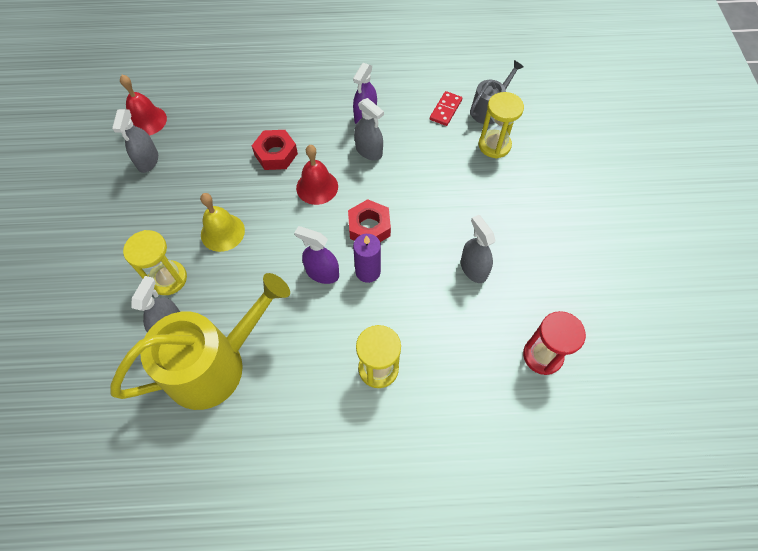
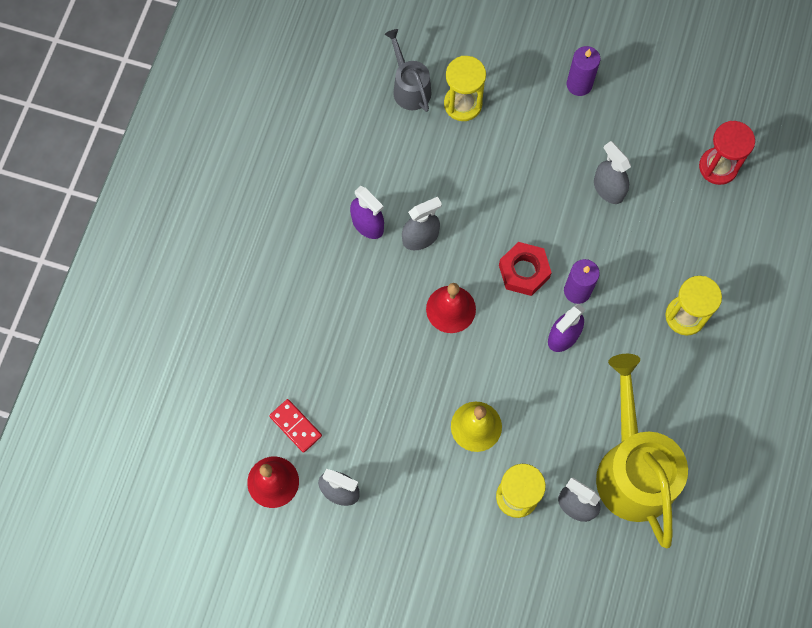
camera: 70 degrees left, 10 degrees up
red nut [252,130,298,170] -> none
red domino [430,91,462,126] -> red domino moved to [269,399,322,453]
grey spray bottle [461,215,495,283] -> grey spray bottle turned 60 degrees clockwise [594,141,631,204]
none -> purple candle [567,46,600,96]

